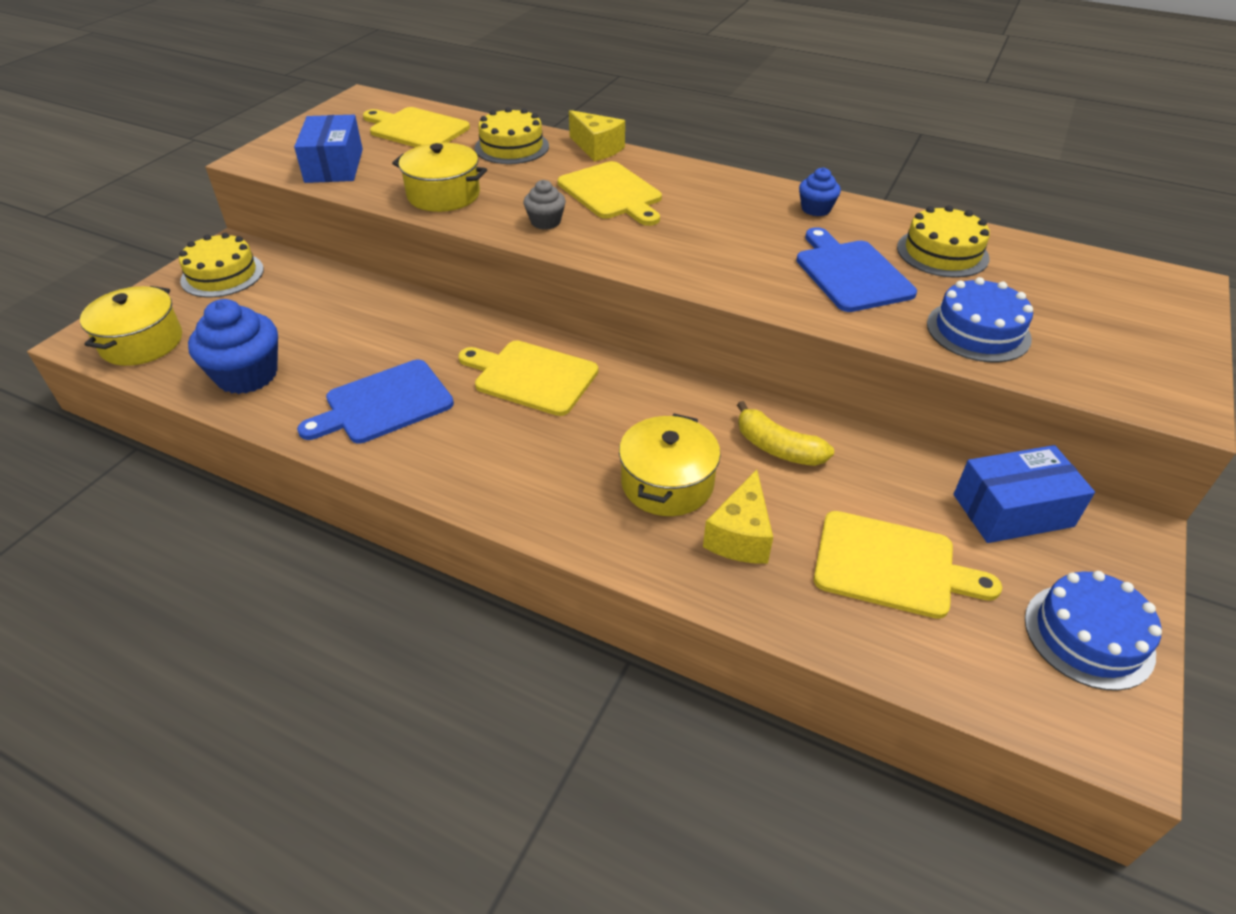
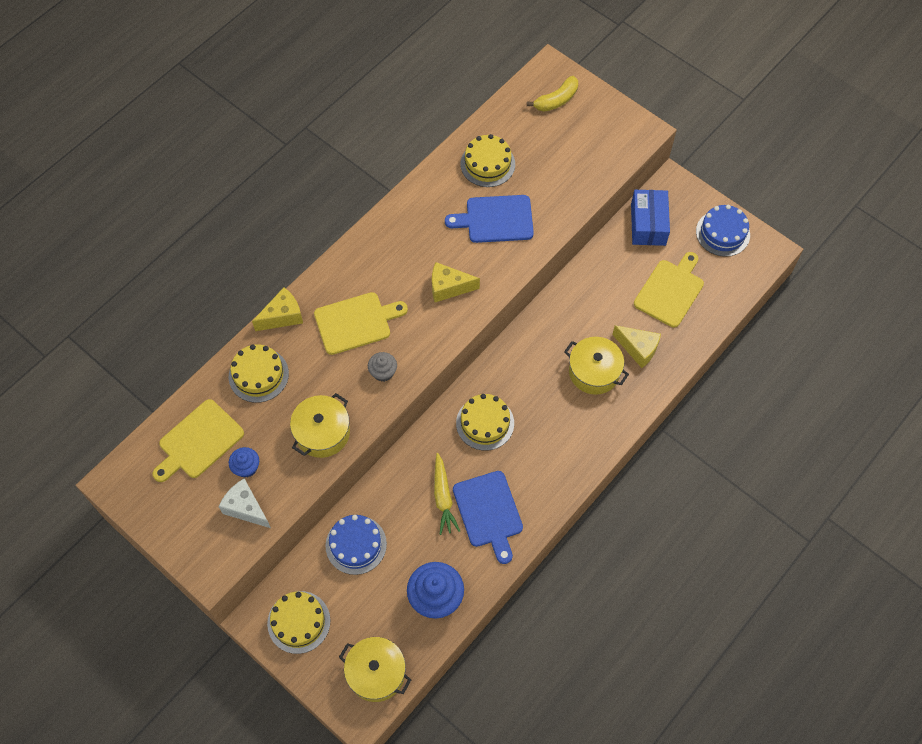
camera: 75 degrees left, 20 degrees up
blue box [294,115,363,183] -> white cheese [218,478,271,528]
yellow cutting board [458,341,598,416] -> yellow cake [456,394,514,451]
yellow banana [737,401,834,466] -> yellow banana moved to [527,76,578,112]
blue cupcake [799,168,841,216] -> blue cupcake moved to [229,447,259,478]
blue cake [927,277,1033,362] -> blue cake moved to [326,515,387,575]
none -> yellow cheese [432,262,480,302]
none -> yellow carrot [434,453,460,535]

